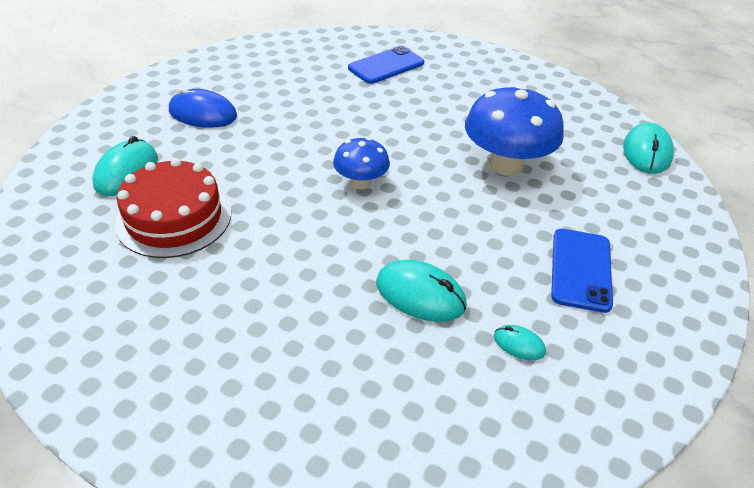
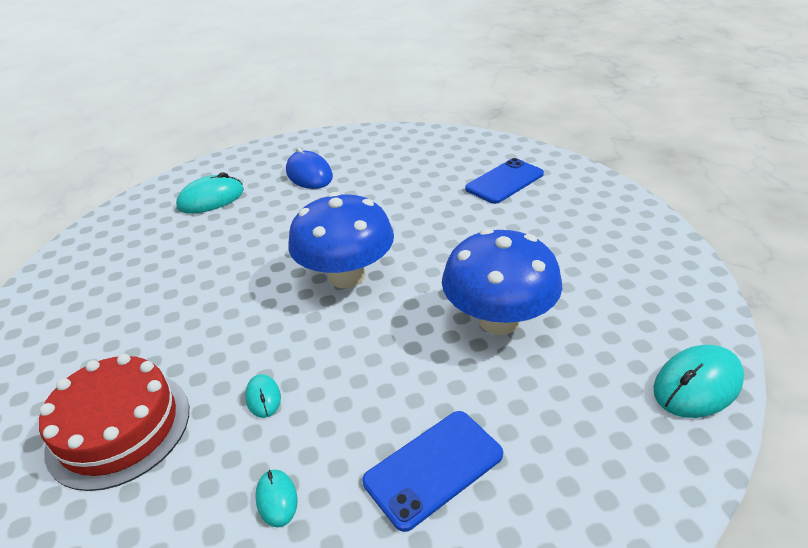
camera: 45 degrees right, 5 degrees down
red cake [115,158,231,258] -> red cake moved to [39,354,189,491]
blue mushroom [333,137,390,189] -> blue mushroom [288,192,394,288], size x1.77
blue phone [348,46,424,84] -> blue phone turned 45 degrees counterclockwise [465,158,544,204]
turquoise mouse [376,260,467,322] -> turquoise mouse [245,374,281,418], size x0.52

